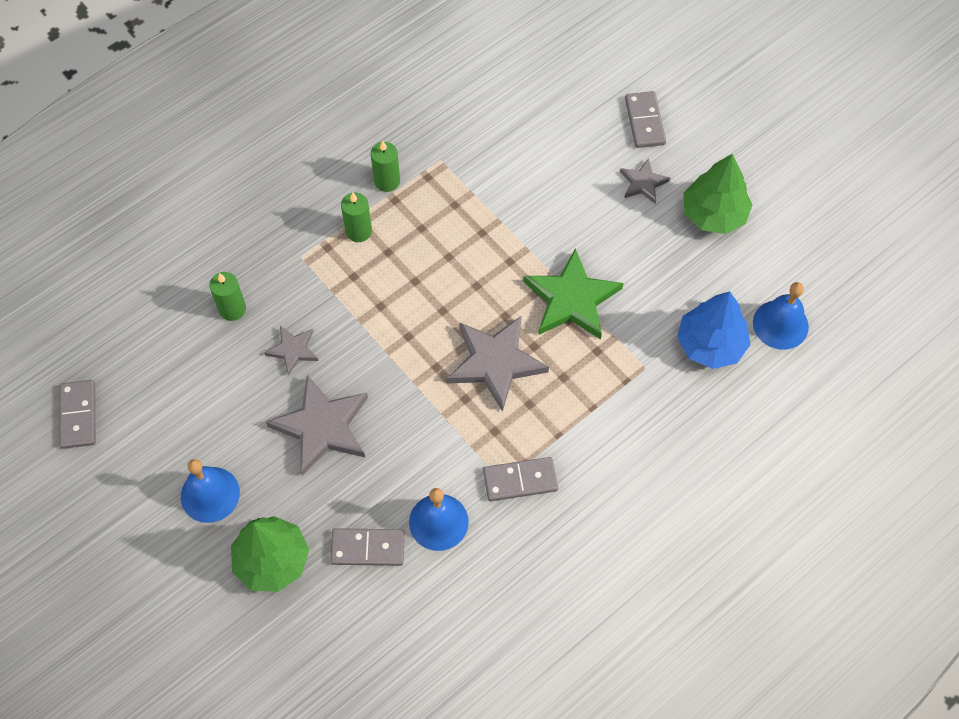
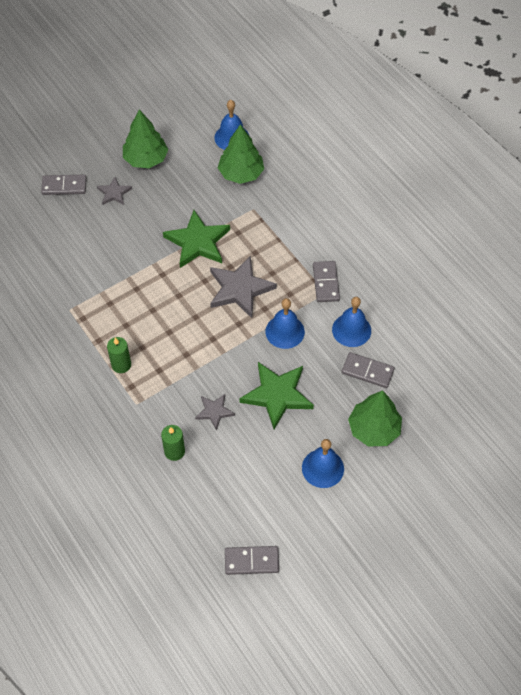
camera: 85 degrees left, 5 degrees down
grey star [266,375,368,476] -> green star [239,362,314,429]
grey domino [330,528,405,566] -> grey domino turned 75 degrees counterclockwise [342,352,395,388]
green candle [371,141,400,192] -> none
blue tree [677,291,751,369] -> green tree [218,125,264,184]
none -> blue bell [265,298,305,349]

